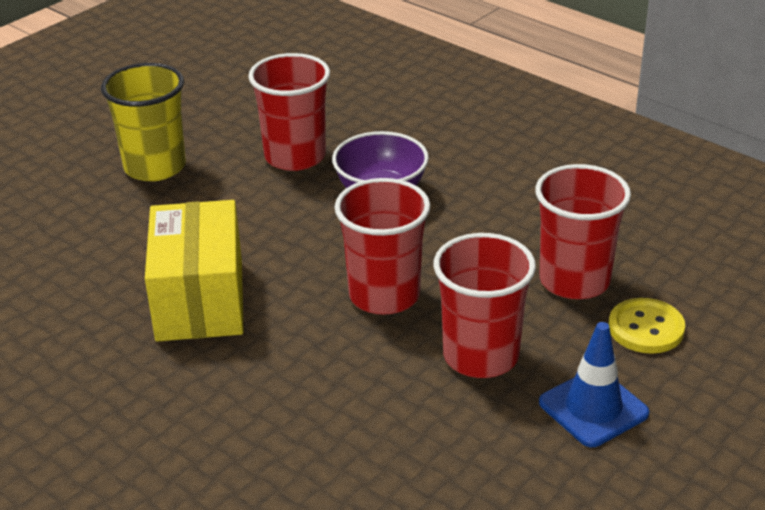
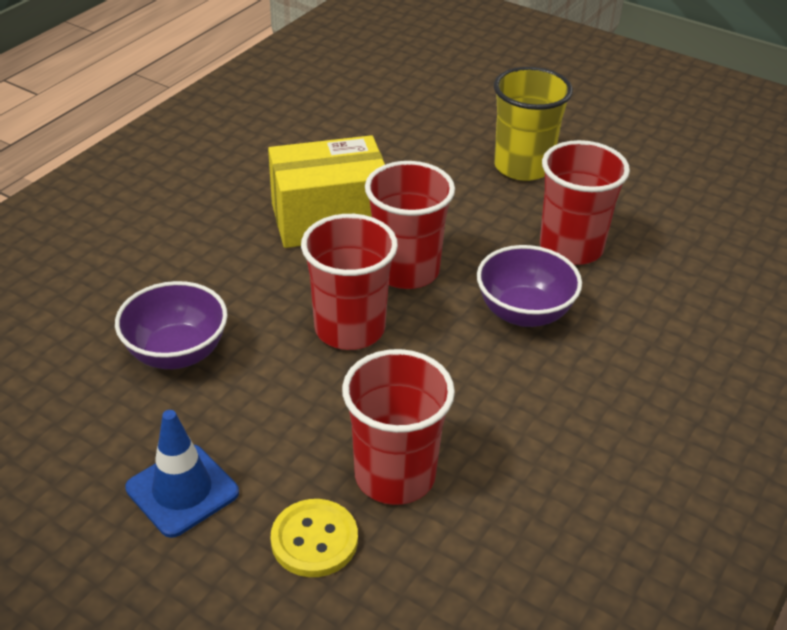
camera: 80 degrees right, 5 degrees up
red cup [433,233,536,378] -> red cup moved to [365,161,455,289]
none -> purple bowl [115,281,228,369]

